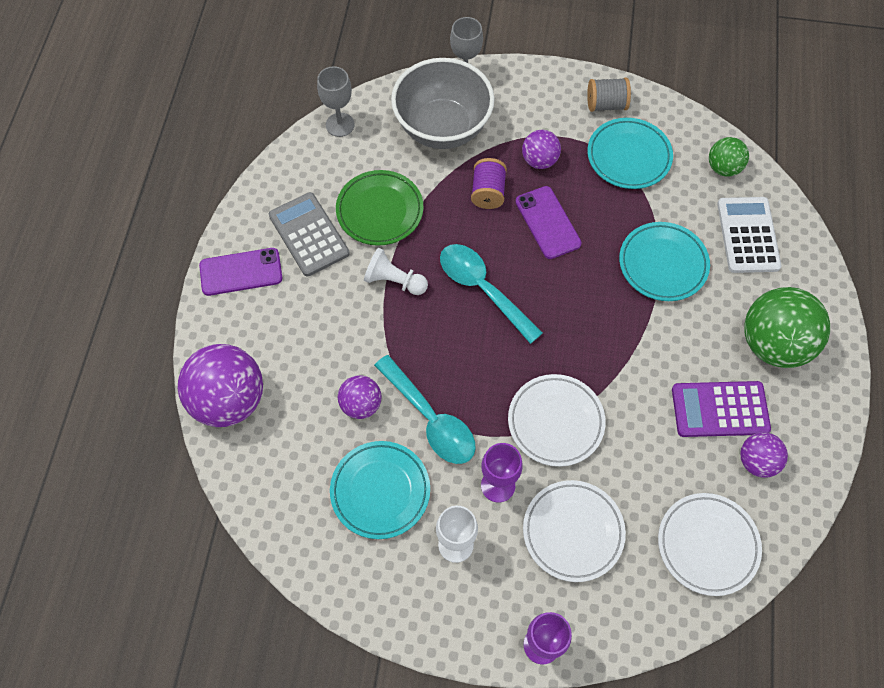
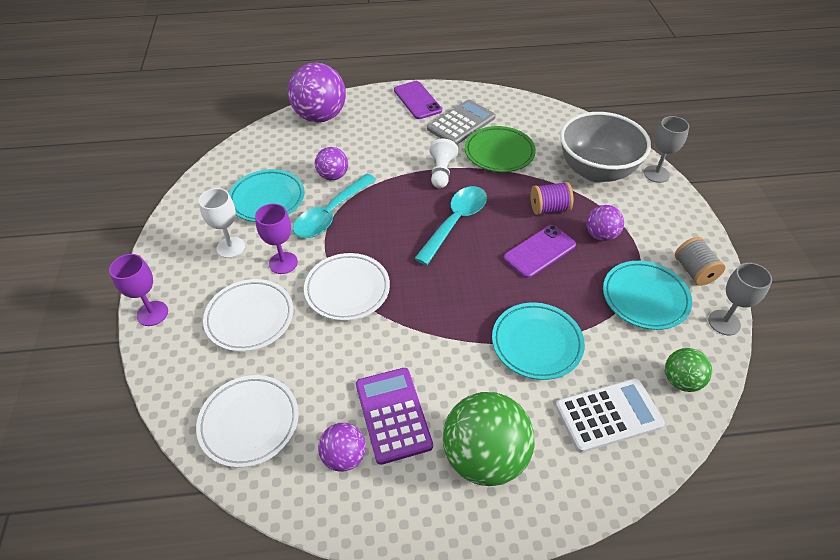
camera: 75 degrees right, 15 degrees down
grey goblet [317,66,355,137] -> grey goblet moved to [708,263,772,335]

